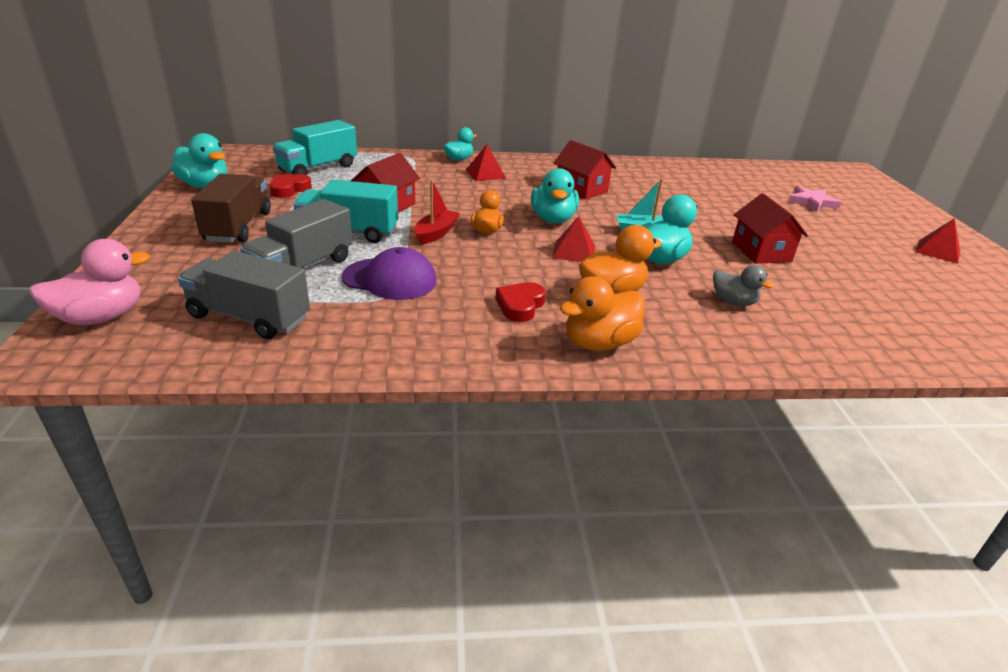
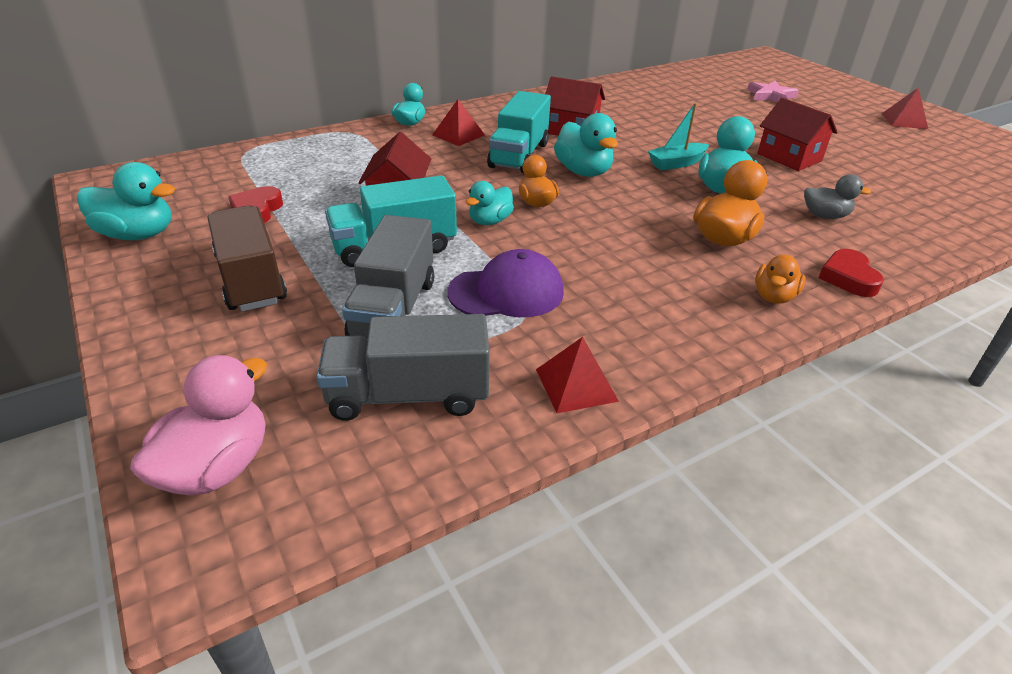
camera: 25 degrees left, 5 degrees up
turquoise truck [273,120,357,175] -> turquoise truck moved to [487,91,551,173]
red boat [414,180,460,245] -> turquoise duck [465,181,514,225]
red heart [495,282,546,322] -> red heart moved to [818,249,884,297]
red pyramid [552,216,595,262] -> red pyramid moved to [536,337,619,413]
orange duck [560,277,645,351] -> orange duck [755,255,806,304], size x0.64

